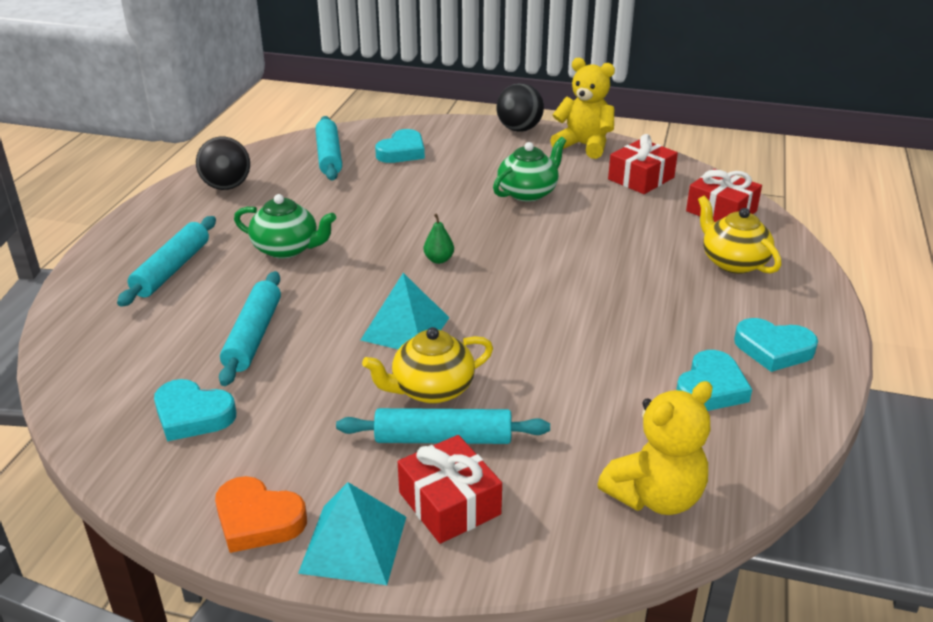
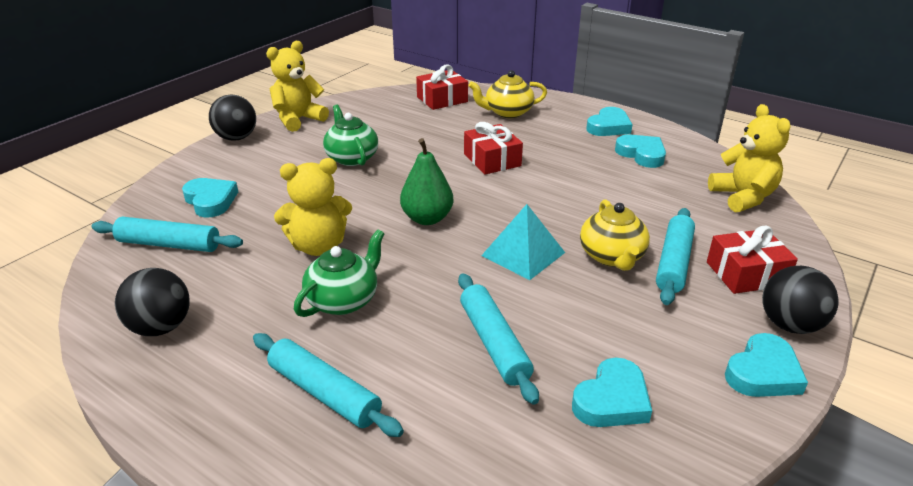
camera: 70 degrees left, 0 degrees up
orange heart [215,476,307,553] -> turquoise heart [725,333,808,397]
turquoise rolling pin [219,271,281,386] -> turquoise rolling pin turned 45 degrees clockwise [458,273,539,405]
turquoise pyramid [298,482,406,585] -> black ball [762,266,838,334]
green pear [423,214,454,264] -> green pear [400,138,454,225], size x1.88
red gift [608,134,678,194] -> red gift moved to [464,122,523,175]
none -> yellow teddy bear [274,158,352,256]

